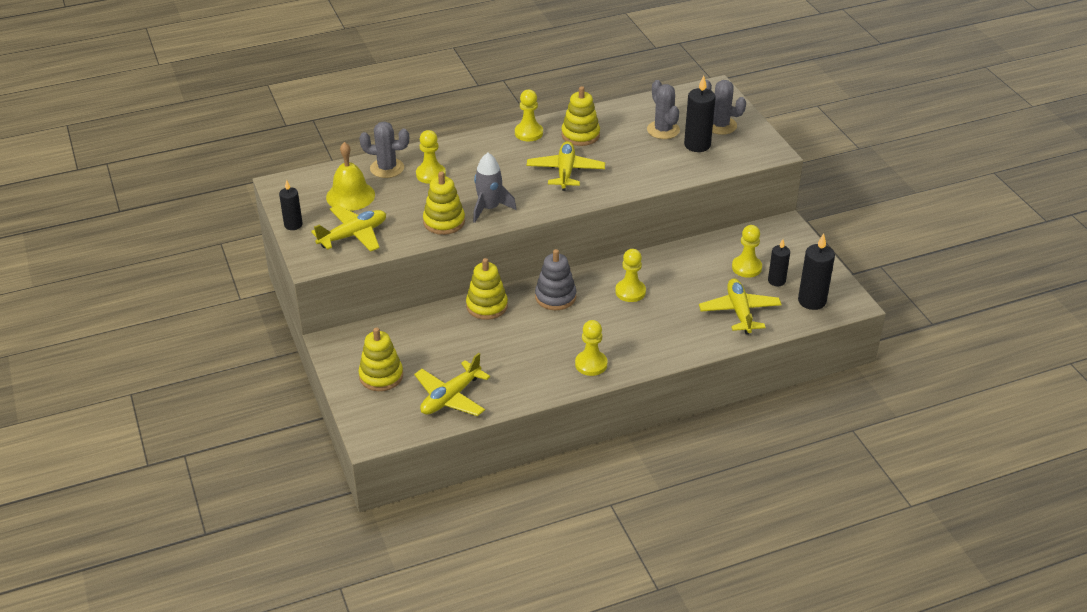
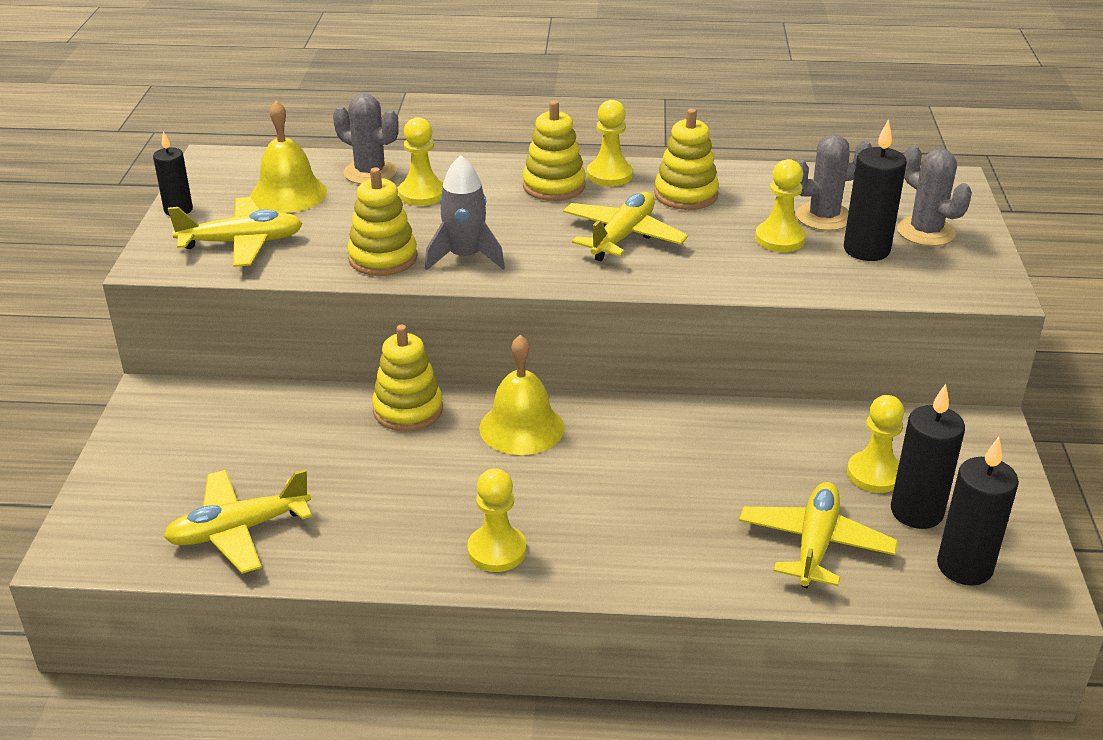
camera: 25 degrees right, 5 degrees down
yellow stacking toy [359,327,403,391] -> yellow stacking toy moved to [523,100,586,201]
grey stacking toy [535,249,576,310] -> yellow bell [479,335,564,455]
yellow pawn [615,249,646,302] -> yellow pawn moved to [755,159,806,252]
grey cactus [647,80,680,139] -> grey cactus turned 75 degrees clockwise [796,135,872,231]
black candle [768,239,790,286] -> black candle [891,384,965,529], size x1.56

